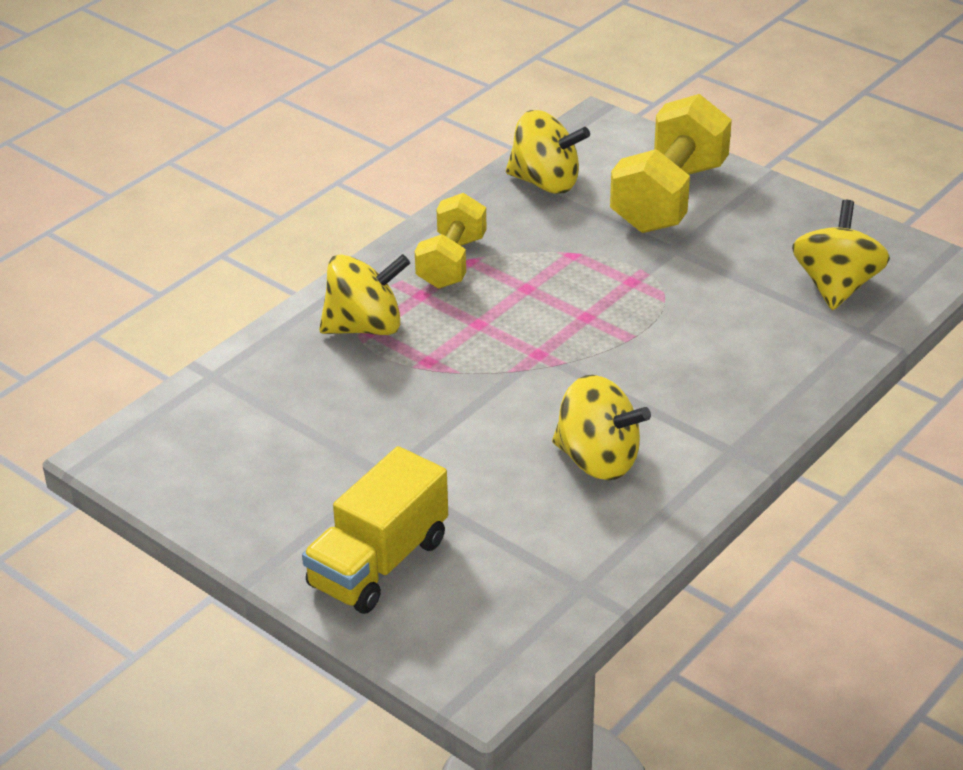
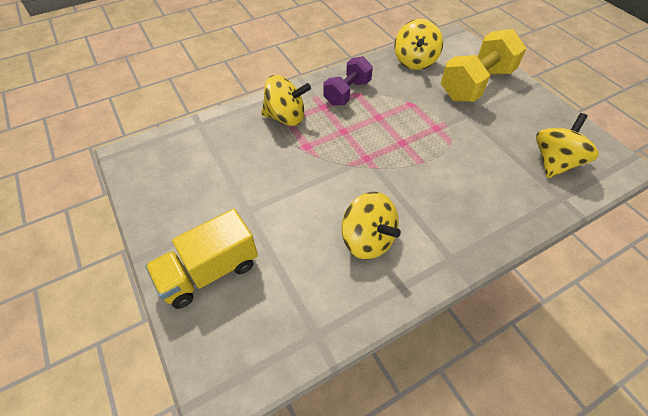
camera: 20 degrees right, 15 degrees up
yellow dumbbell [415,193,486,289] -> purple dumbbell [324,56,373,106]
yellow spinning top [506,110,590,194] -> yellow spinning top turned 60 degrees clockwise [394,19,443,70]

